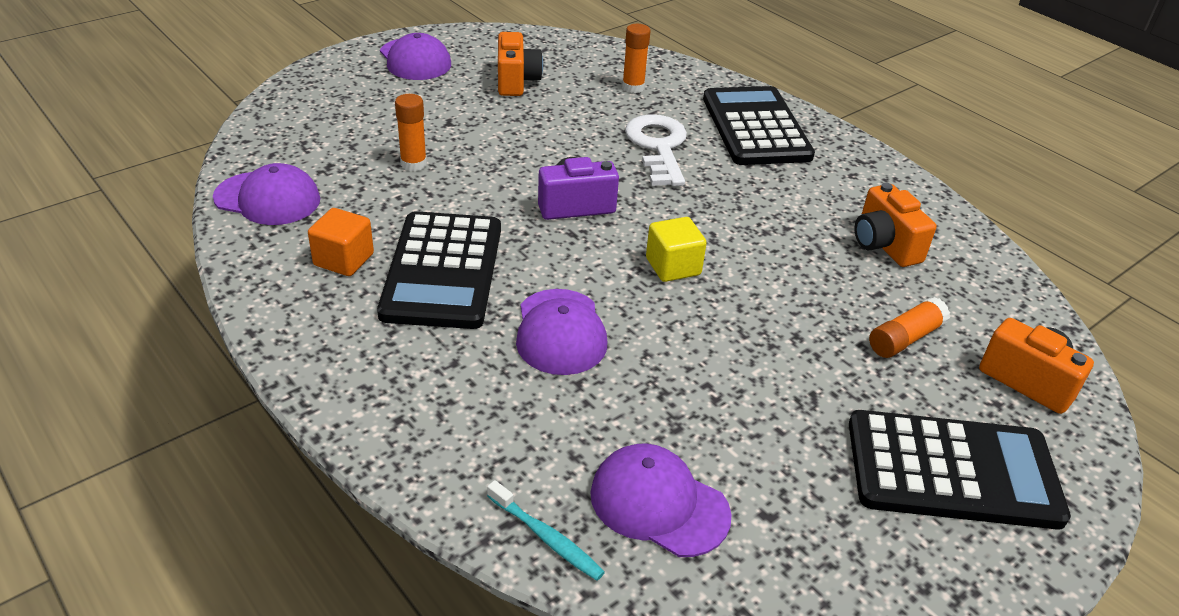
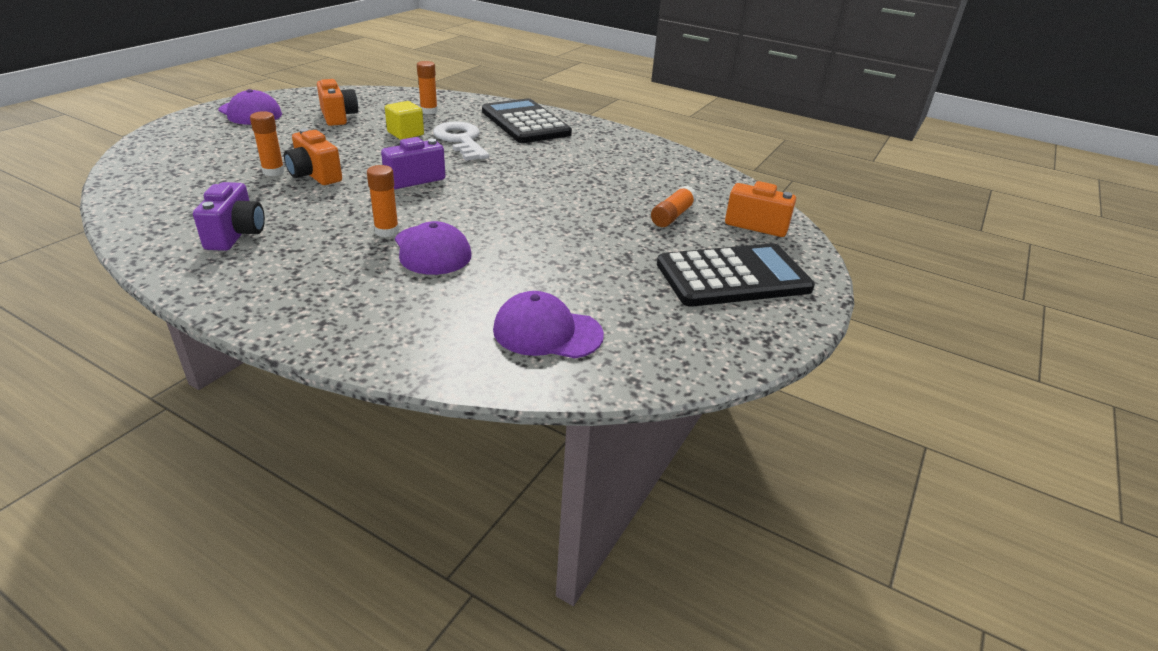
camera: 20 degrees left, 5 degrees down
purple cap [213,163,320,225] -> none
orange cube [308,208,374,276] -> purple camera [193,182,265,251]
black calculator [377,211,501,329] -> none
turquoise toothbrush [487,480,605,581] -> none
yellow cube [646,217,707,282] -> yellow cube moved to [385,101,424,140]
orange camera [855,183,936,267] -> orange camera moved to [284,129,342,185]
none -> orange glue stick [367,165,399,237]

